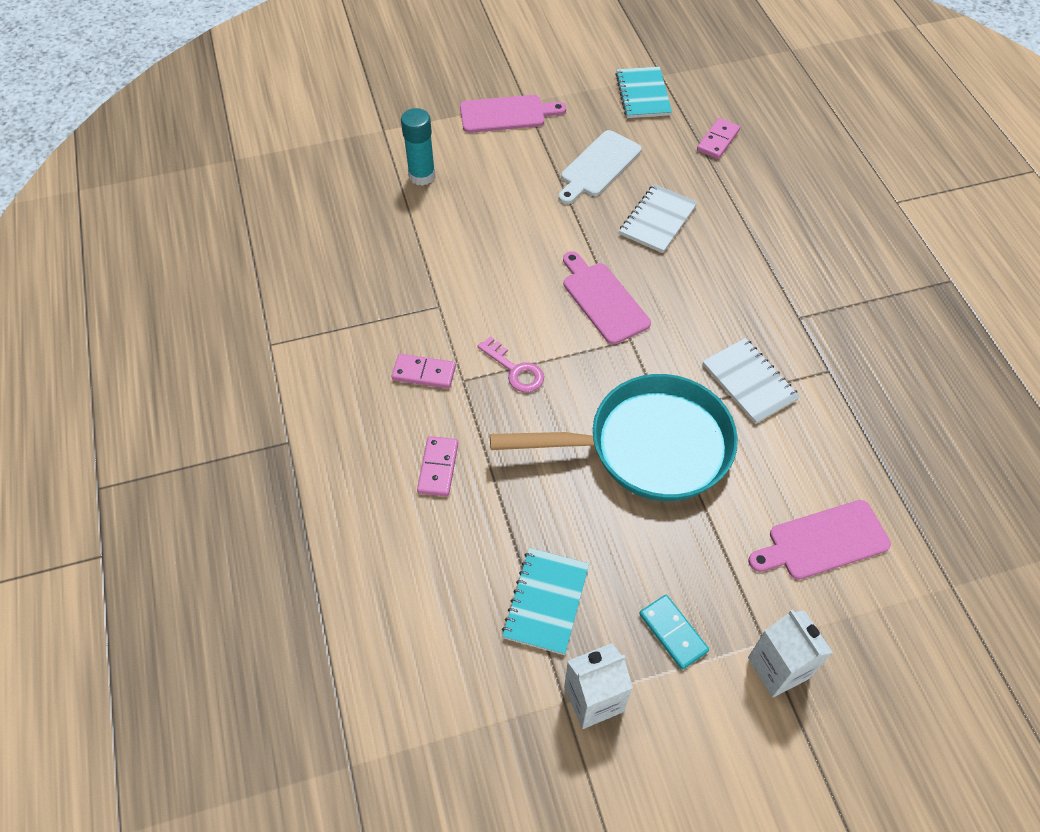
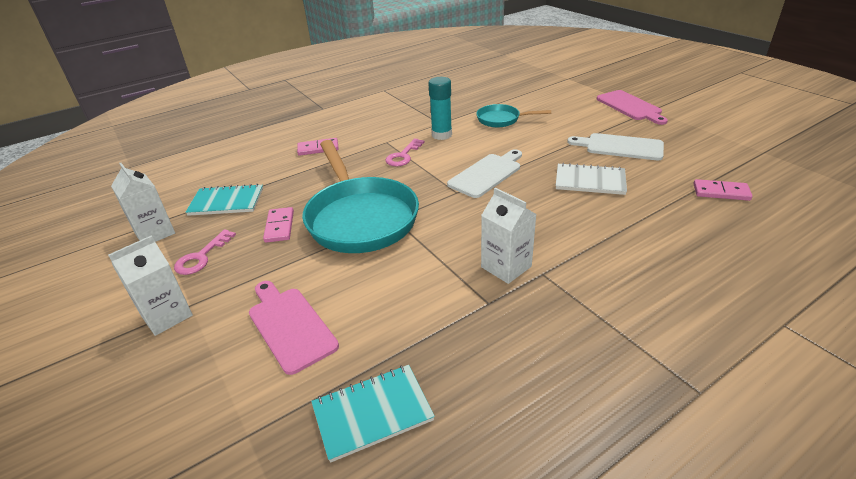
camera: 75 degrees right, 20 degrees down
pink domino [392,354,456,389] -> pink domino moved to [263,207,294,243]
turquoise glue stick [401,108,436,186] -> turquoise glue stick moved to [428,77,452,140]
pink cutting board [563,251,651,345] -> white cutting board [447,149,522,198]
turquoise notebook [615,67,672,118] -> turquoise notebook moved to [311,365,435,463]
turquoise domino [639,595,709,670] -> pink key [174,229,236,275]
white notebook [703,338,800,424] -> none
none -> turquoise pan [476,104,551,127]
none -> white carton [481,187,536,284]

